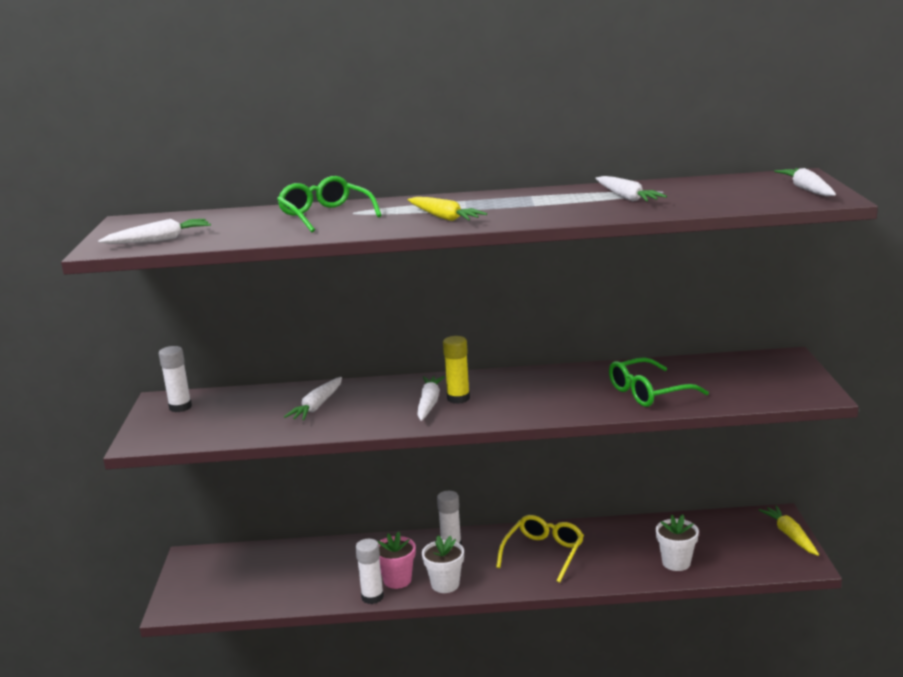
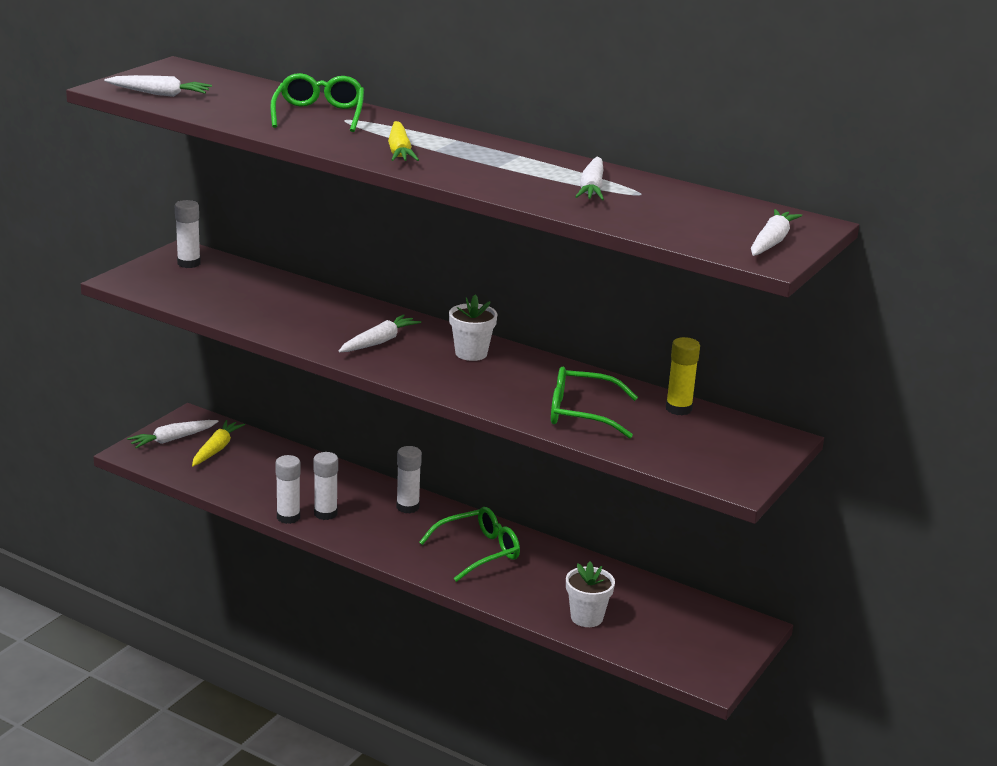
camera: 30 degrees right, 5 degrees up
white carrot [284,377,342,421] -> white carrot moved to [127,420,218,449]
pink flower pot [377,531,416,589] -> white glue stick [314,452,338,520]
white flower pot [422,535,464,593] -> white flower pot moved to [449,294,497,361]
yellow glue stick [443,336,470,404] -> yellow glue stick moved to [666,337,700,415]
yellow glasses [496,515,584,583] -> green glasses [419,507,520,582]
yellow carrot [759,505,819,556] -> yellow carrot moved to [192,420,245,466]

